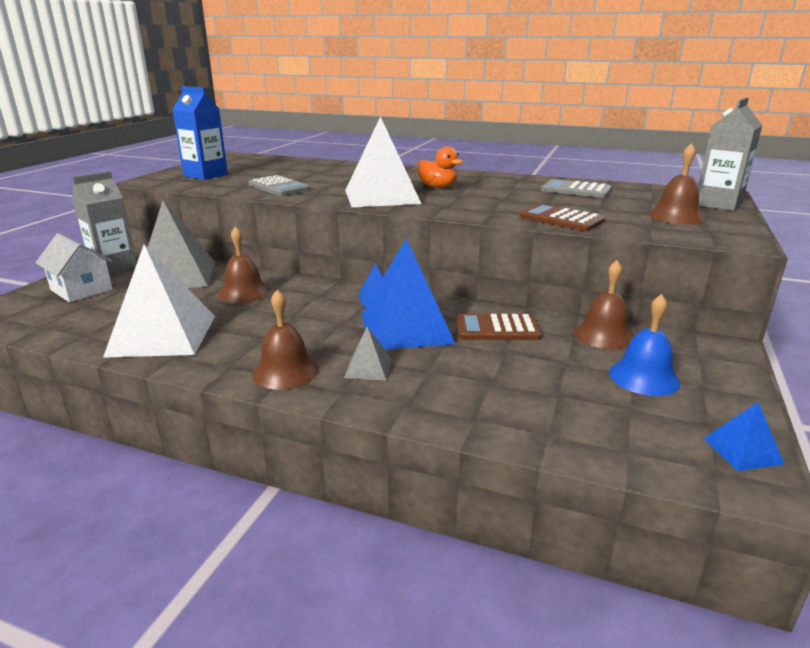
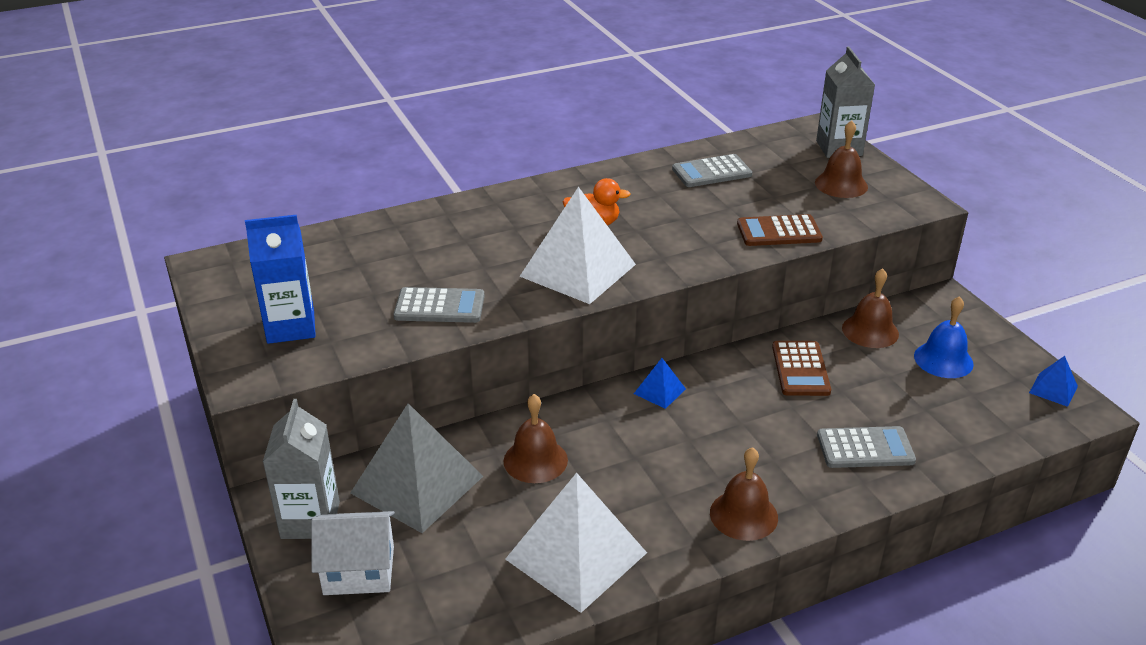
camera: 45 degrees left, 10 degrees up
grey pyramid [344,326,392,380] -> none
blue pyramid [362,238,455,349] -> none
brown calculator [456,314,542,340] -> brown calculator turned 45 degrees counterclockwise [772,341,831,396]
none -> grey calculator [817,426,916,468]

